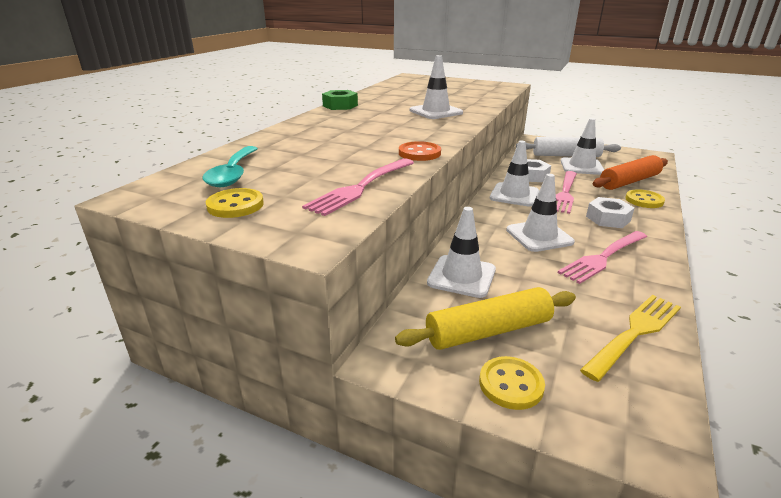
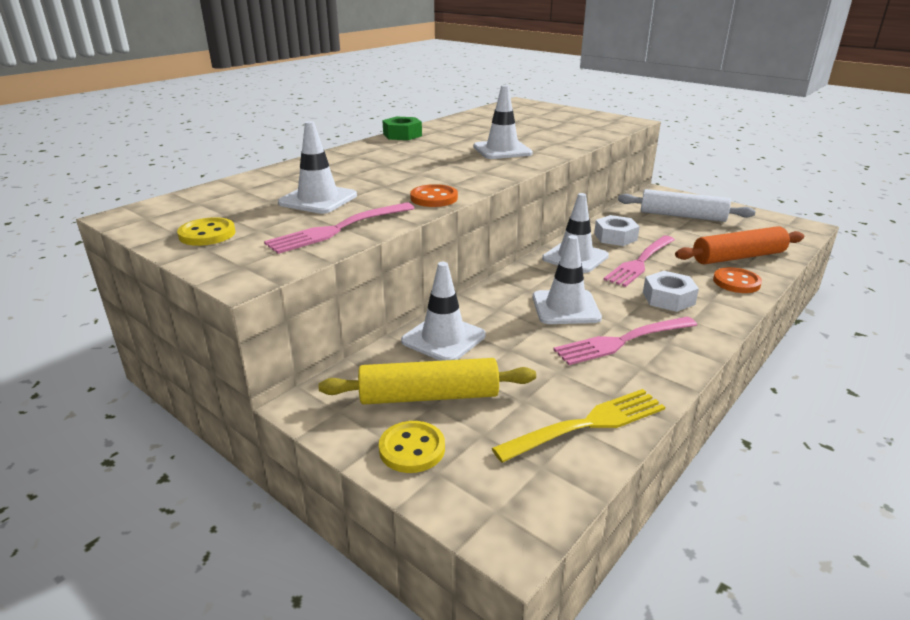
camera: 15 degrees right, 0 degrees up
turquoise spoon [203,146,258,187] -> none
white traffic cone [561,118,604,175] -> white traffic cone moved to [278,121,357,214]
yellow button [625,189,665,208] -> orange button [713,267,762,293]

